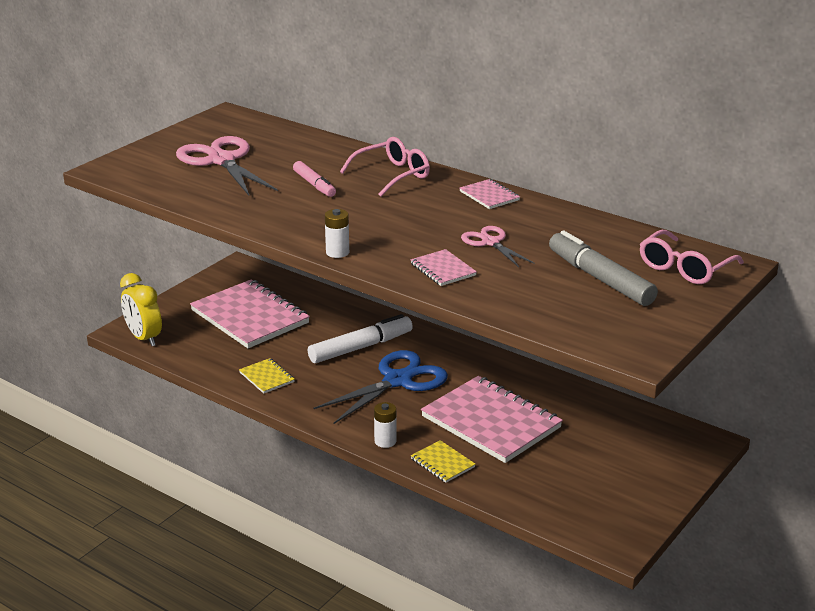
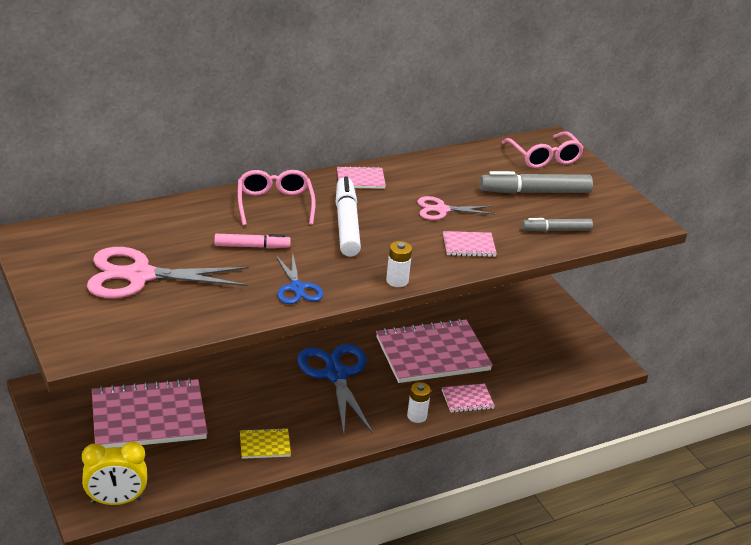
camera: 65 degrees left, 5 degrees up
white marker [308,314,413,363] -> white marker moved to [336,176,361,257]
yellow notebook [411,440,475,483] -> pink notebook [442,383,495,413]
none -> blue scissors [275,254,324,304]
none -> grey marker [522,218,593,232]

